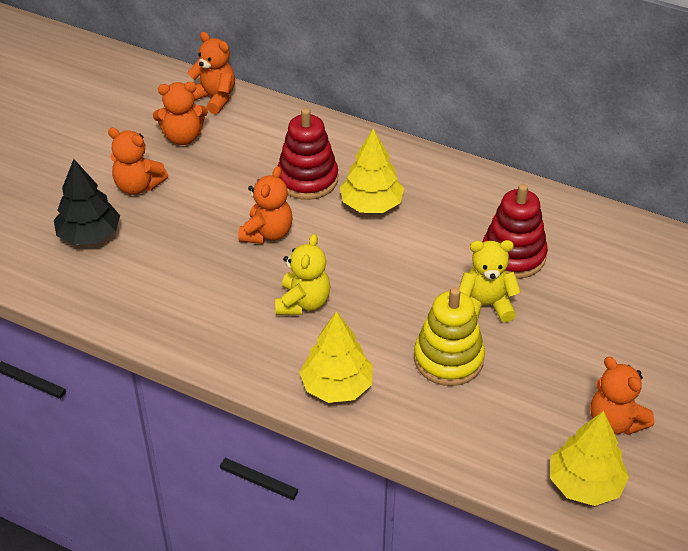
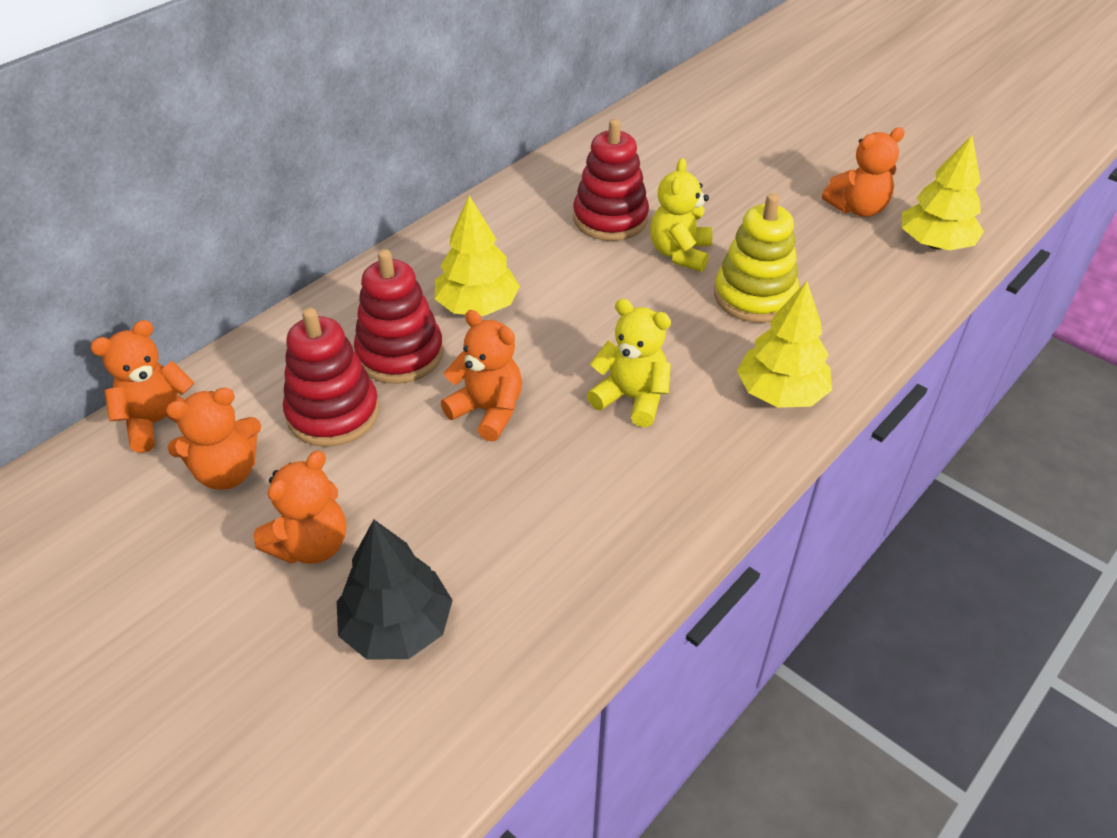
camera: 75 degrees left, 0 degrees up
orange teddy bear [153,82,208,145] -> orange teddy bear turned 60 degrees clockwise [166,387,261,490]
none -> red stacking toy [283,308,379,447]

